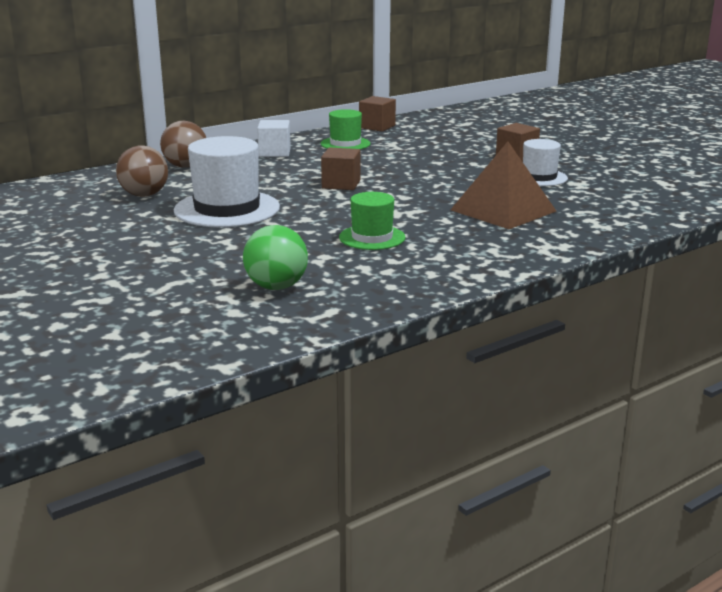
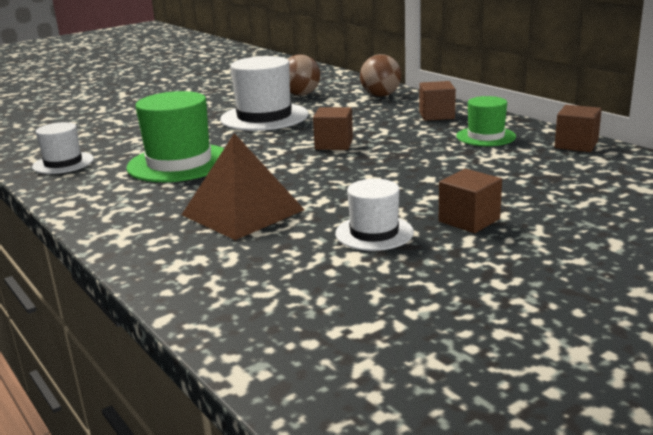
camera: 90 degrees right, 0 degrees up
green ball [243,225,308,290] -> none
white cube [257,120,291,157] -> brown cube [419,81,456,121]
green hat [339,192,405,250] -> green hat [126,91,224,182], size x1.71
none -> white hat [32,122,94,174]

